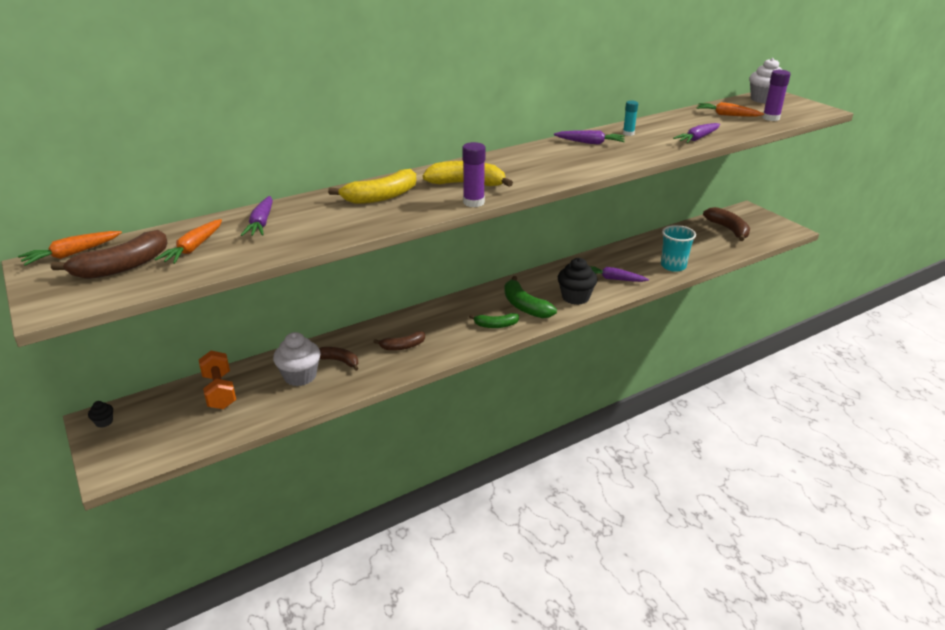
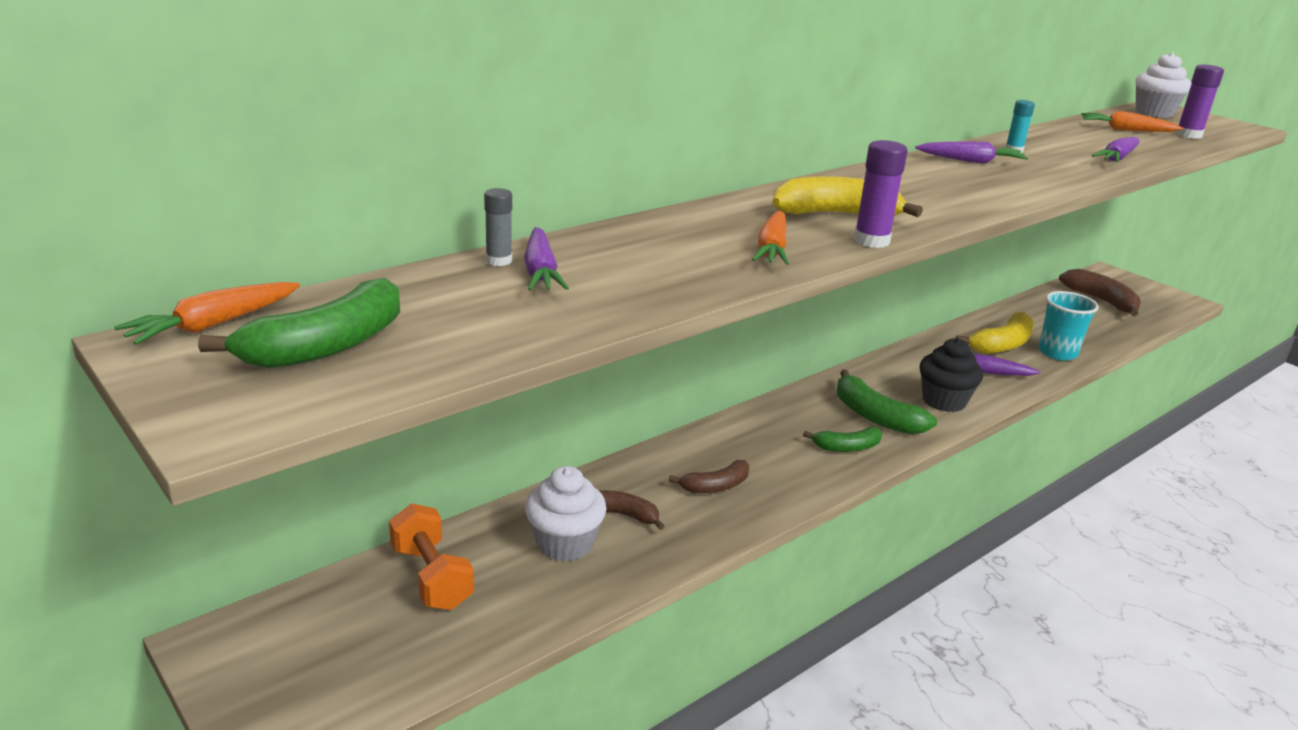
camera: 10 degrees left, 5 degrees down
brown banana [51,230,168,279] -> green banana [198,278,400,369]
black cupcake [88,401,113,428] -> none
orange carrot [155,219,222,264] -> orange carrot moved to [752,211,789,265]
yellow banana [328,169,417,204] -> yellow banana moved to [956,312,1033,354]
none -> grey glue stick [484,188,512,266]

